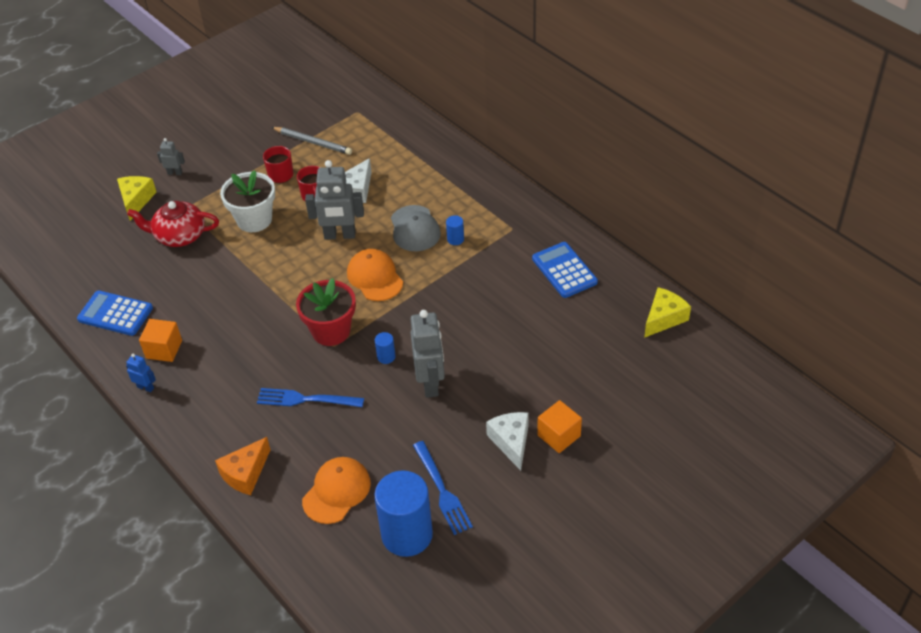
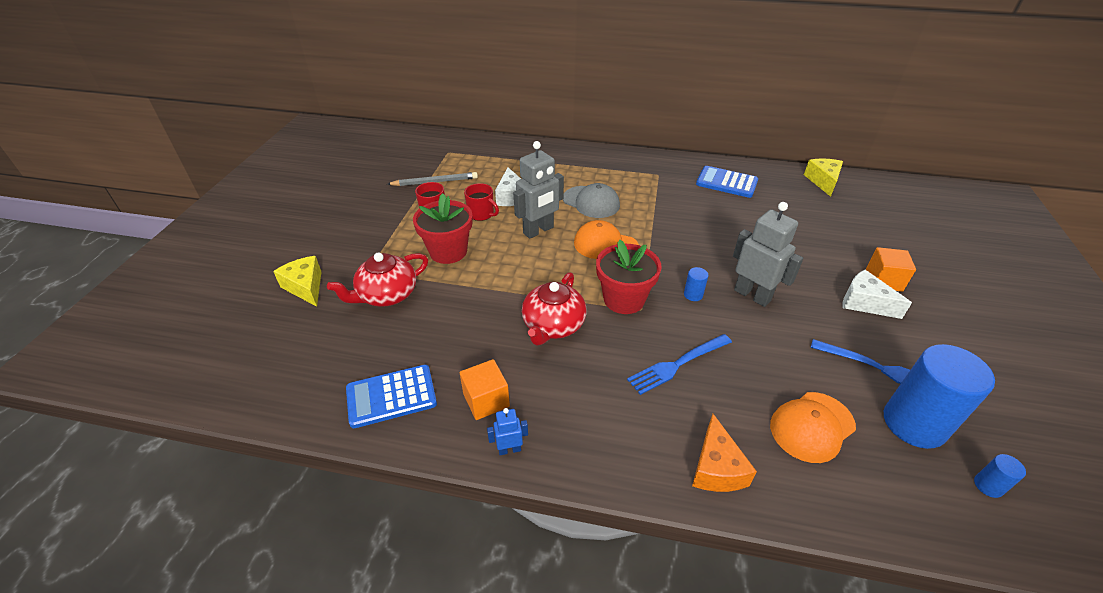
camera: 40 degrees left, 5 degrees down
grey robot [157,138,185,175] -> none
white flower pot [220,170,275,232] -> red flower pot [413,193,473,264]
orange cap [302,457,371,524] -> orange cap turned 120 degrees counterclockwise [770,392,856,463]
blue cylinder [446,215,464,245] -> blue cylinder moved to [974,454,1026,498]
none -> red teapot [522,272,586,346]

